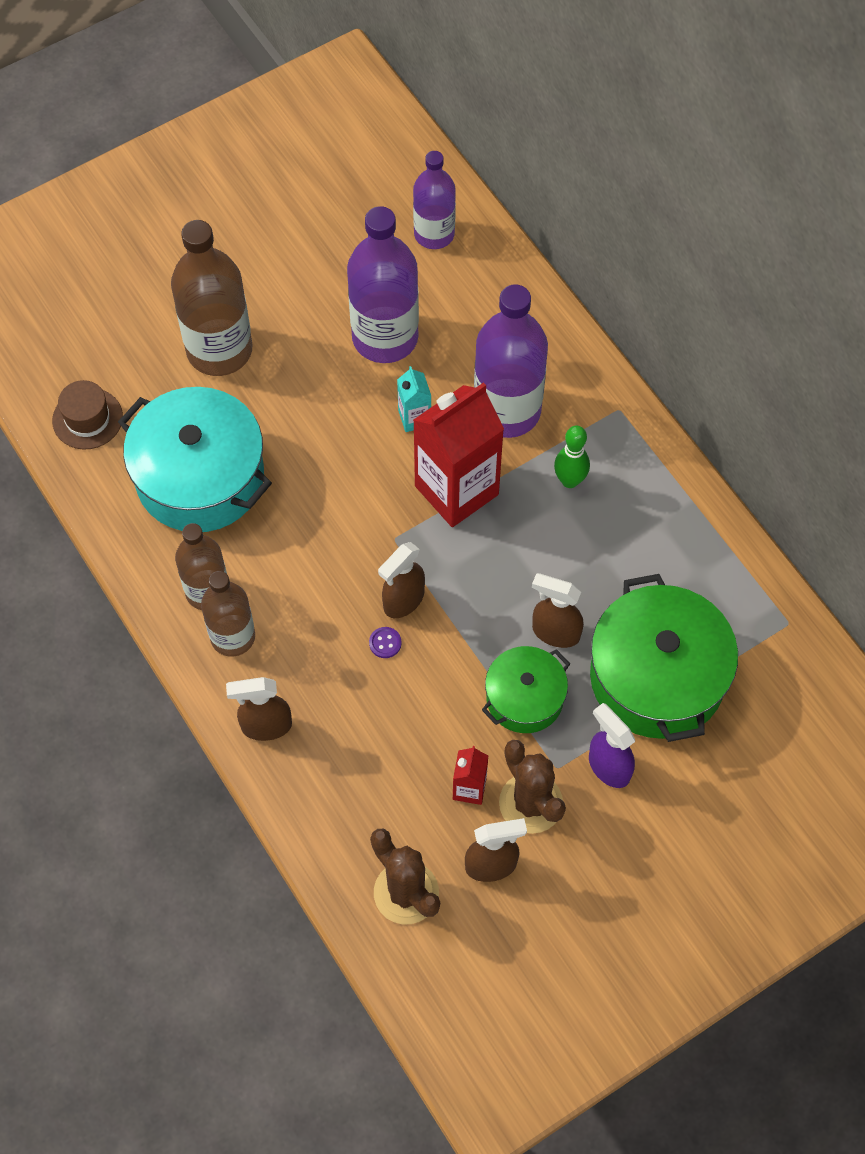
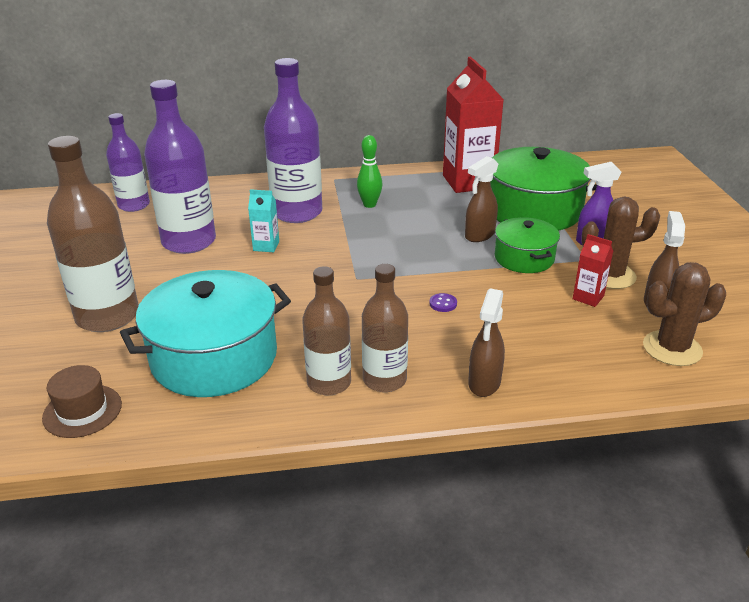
camera: 65 degrees left, 30 degrees down
brown spray bottle [378,542,425,618] -> none
red carton [413,382,504,527] -> red carton moved to [443,57,504,193]

